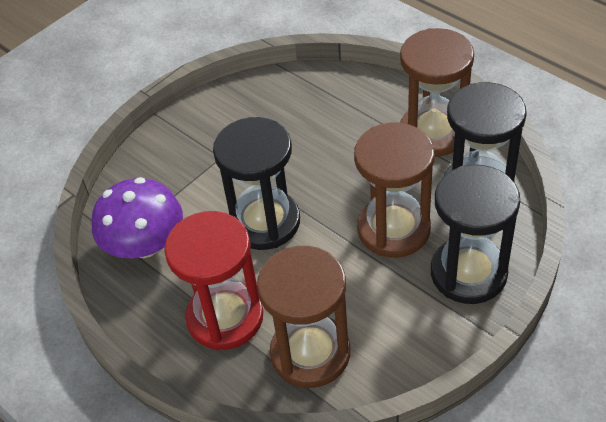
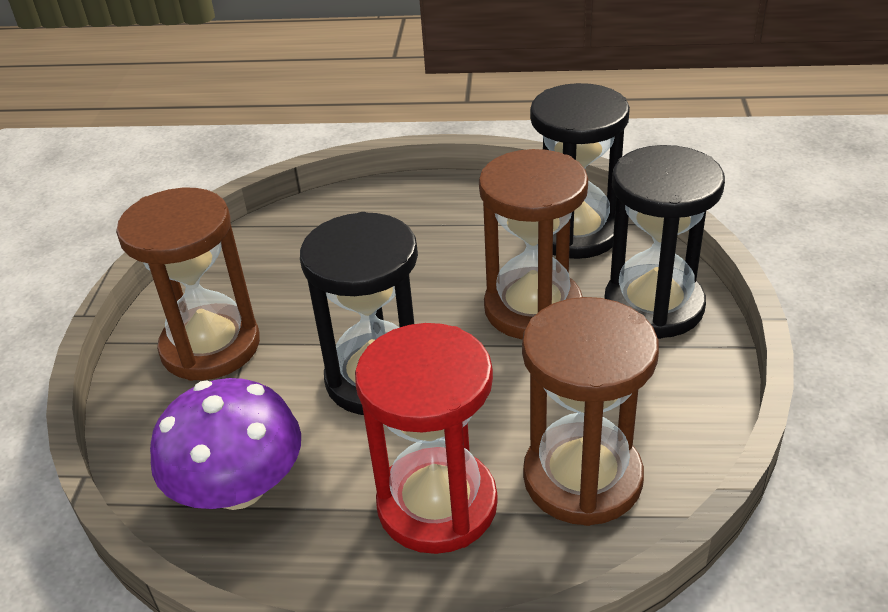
camera: 40 degrees left, 10 degrees down
brown hourglass [400,28,474,157] -> brown hourglass moved to [116,188,260,381]

